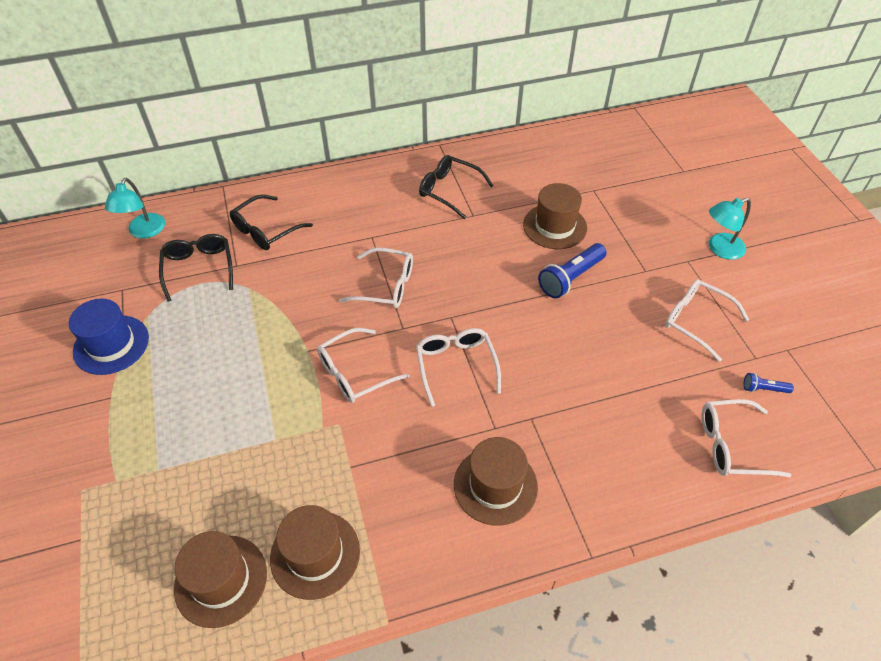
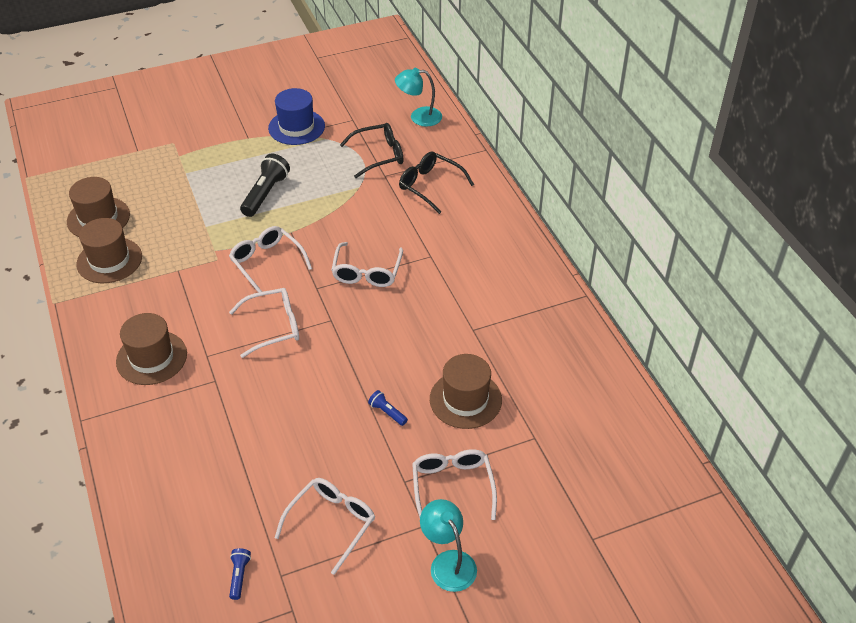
camera: 85 degrees right, 5 degrees down
black glasses [419,155,494,219] -> none
blue flashlight [538,243,607,299] -> blue flashlight [368,390,408,426], size x0.51
white glasses [702,399,792,477] -> white glasses moved to [412,449,497,520]
none -> black flashlight [240,154,290,217]

